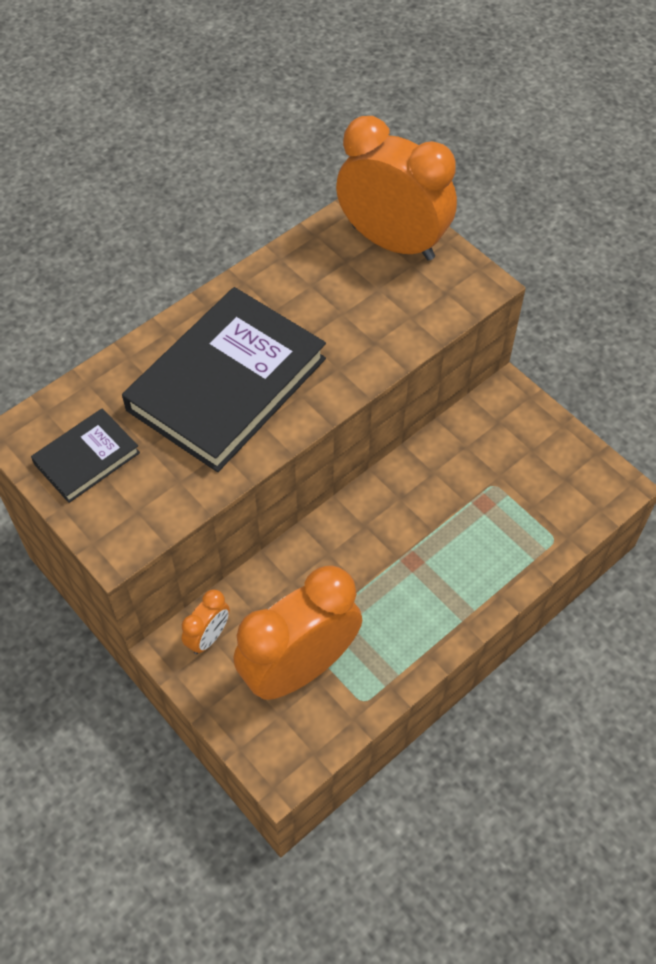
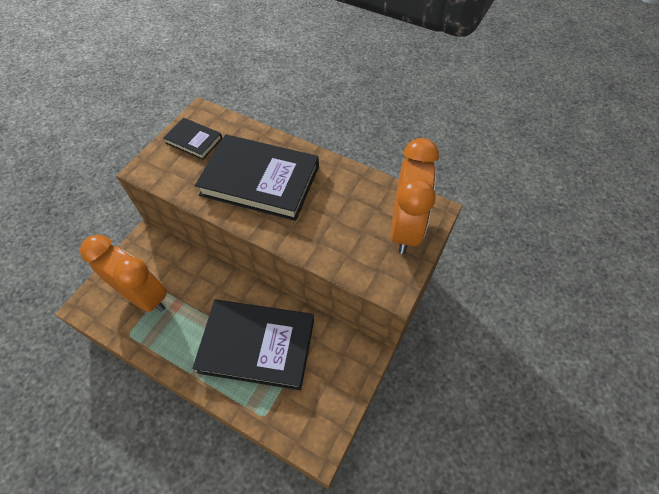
camera: 70 degrees right, 0 degrees up
orange clock [182,589,230,654] -> none
none -> black book [192,299,314,390]

